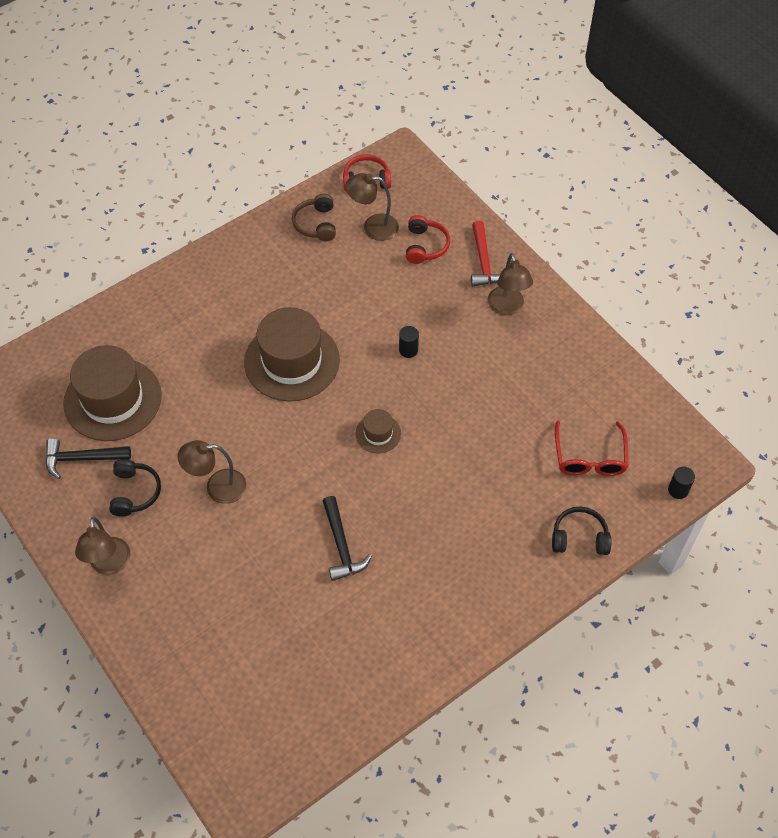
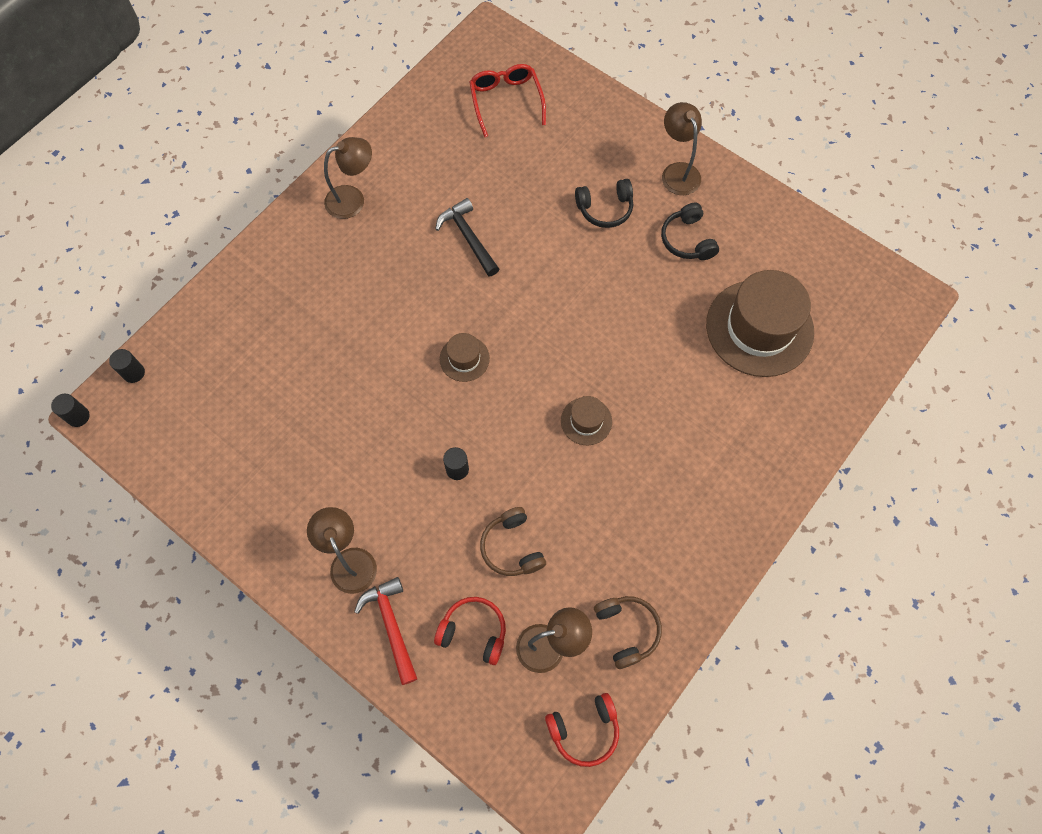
camera: 165 degrees right, 10 degrees up
black hammer [45,438,131,479] -> none
brown lamp [177,440,247,504] -> brown lamp moved to [324,137,372,219]
brown hat [244,307,340,402] -> brown hat [561,396,612,445], size x0.46
red headphones [406,215,450,264] -> red headphones turned 120 degrees clockwise [434,597,506,665]
black headphones [552,507,611,555] -> black headphones moved to [575,179,633,228]
red glasses [555,420,628,476] -> red glasses moved to [469,64,546,137]
none -> black cylinder [51,394,90,427]
none -> brown headphones [480,507,546,576]

